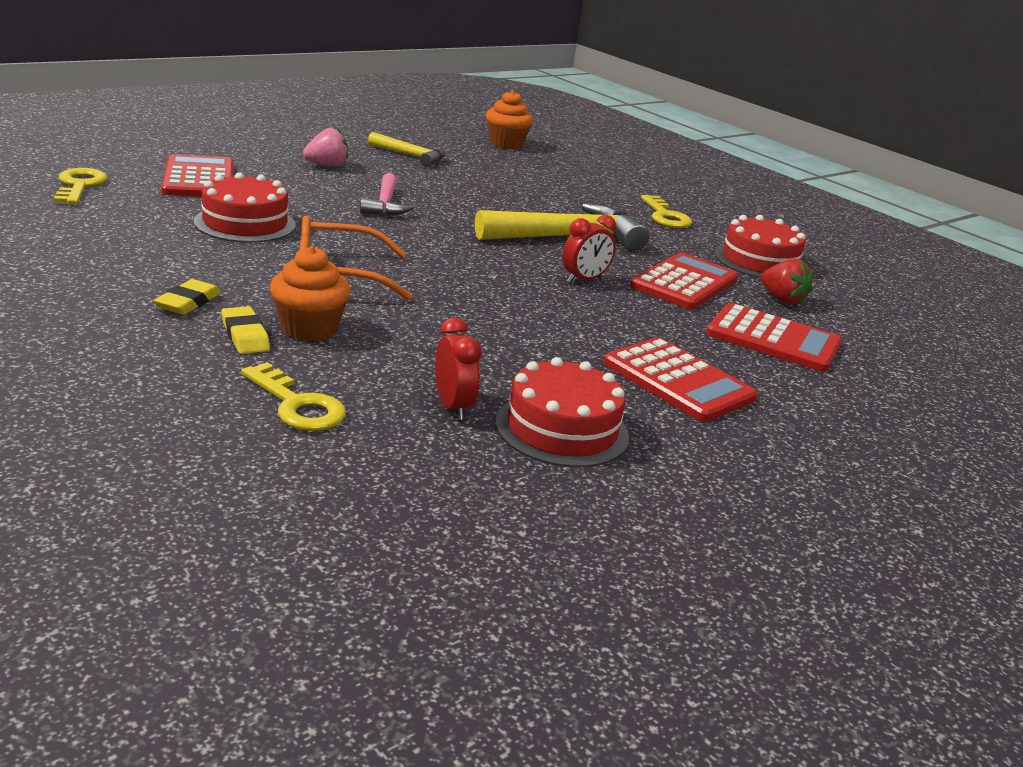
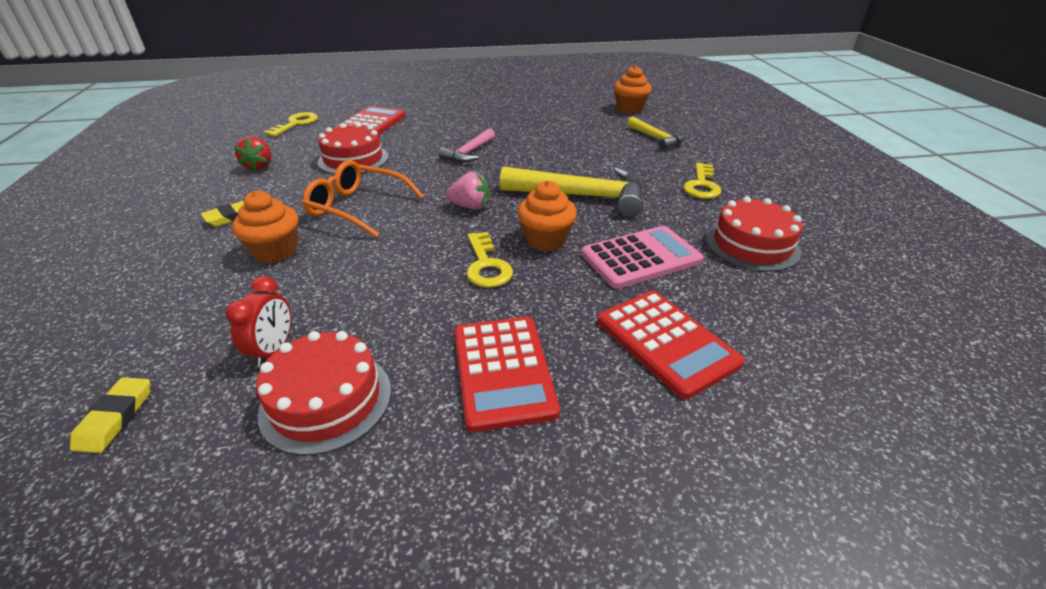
camera: 35 degrees right, 10 degrees up
yellow eraser [221,306,270,354] -> yellow eraser moved to [70,377,150,453]
yellow key [241,362,346,431] -> yellow key moved to [466,232,513,288]
pink strawberry [303,128,348,167] -> pink strawberry moved to [446,172,489,210]
yellow hammer [368,132,446,167] -> yellow hammer moved to [627,117,685,150]
red clock [562,215,616,283] -> orange cupcake [517,180,577,251]
red calculator [630,253,738,309] -> pink calculator [581,226,704,289]
red strawberry [761,259,813,305] -> red strawberry moved to [234,136,271,171]

